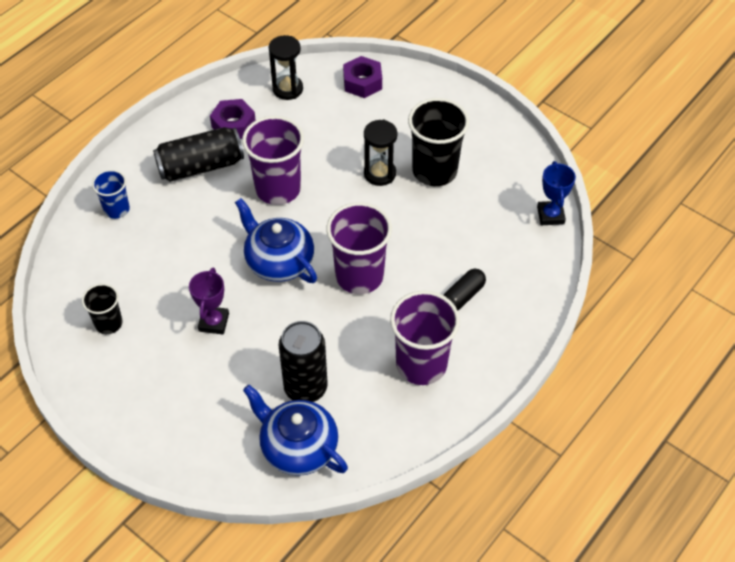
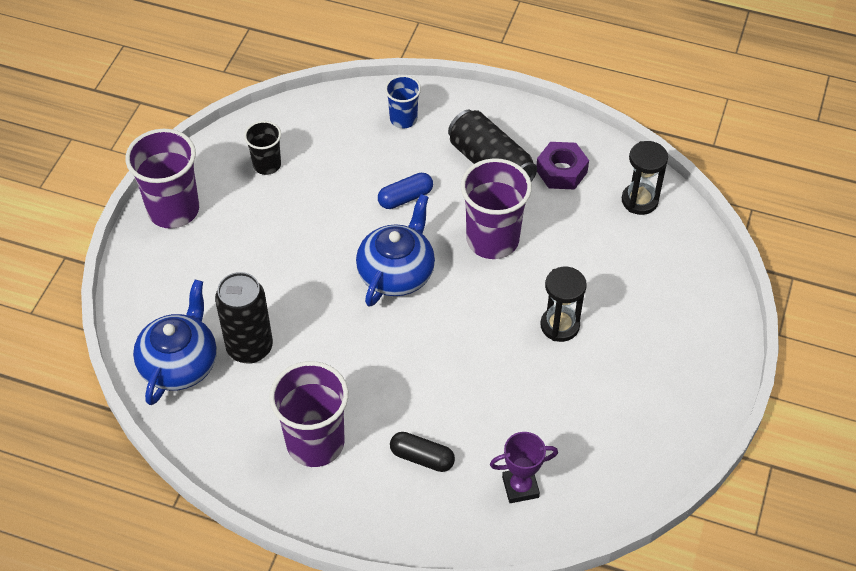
camera: 70 degrees right, 0 degrees up
purple trophy [189,268,229,334] -> purple trophy moved to [490,432,558,503]
purple cup [326,202,392,294] -> purple cup moved to [125,129,199,229]
purple nut [343,56,382,98] -> none
black cup [408,98,469,186] -> none
blue trophy [537,161,576,225] -> none
none -> blue capsule [378,173,433,209]

